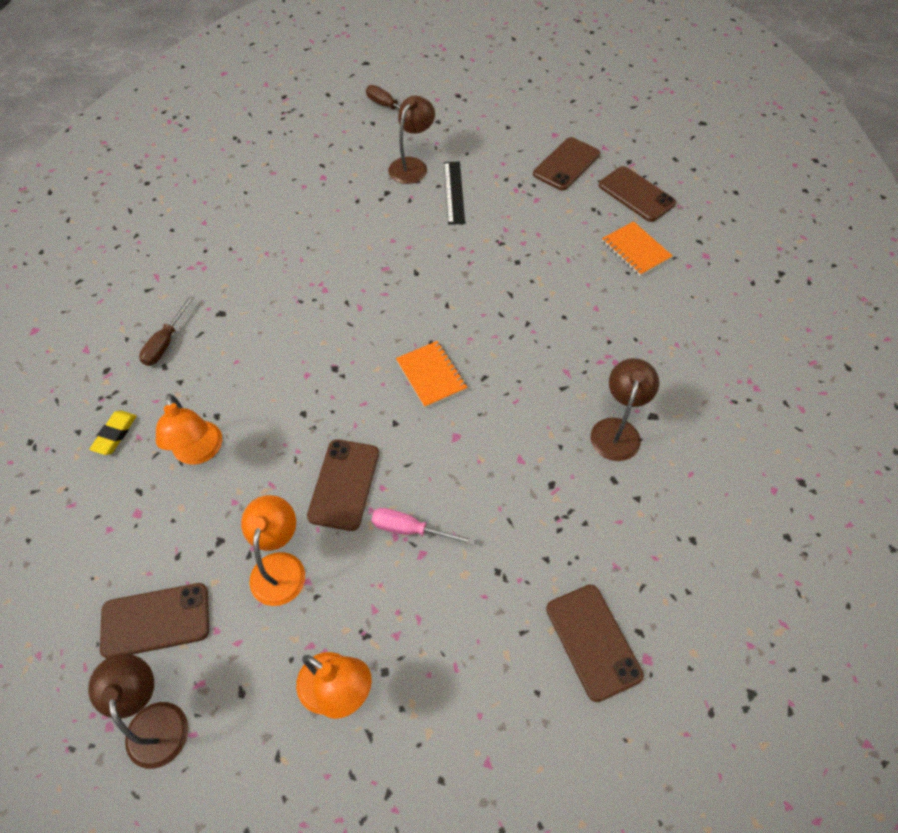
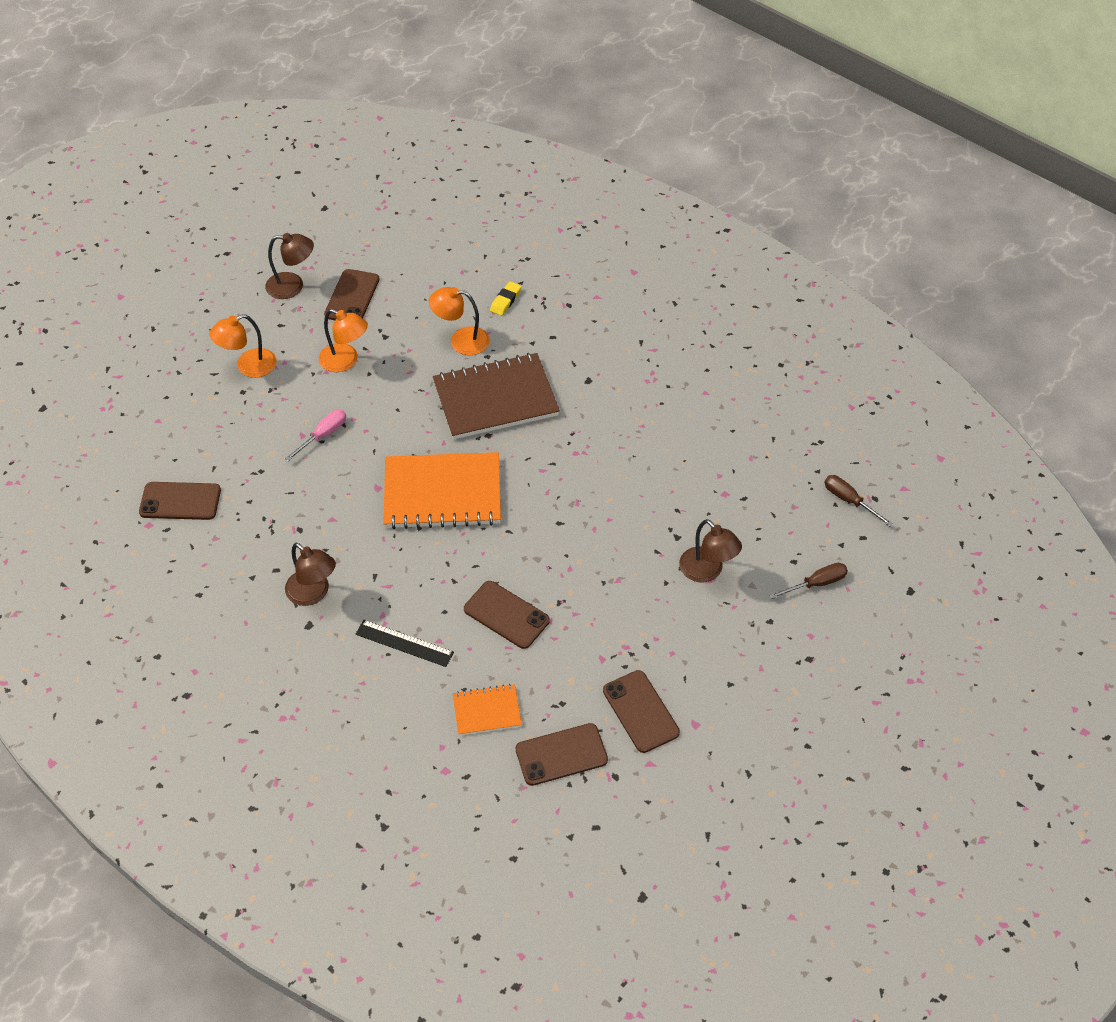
camera: 115 degrees right, 5 degrees down
yellow eraser [89,411,137,455] -> yellow eraser turned 75 degrees clockwise [490,281,522,316]
brown screwdriver [139,296,194,366] -> brown screwdriver moved to [824,475,893,527]
brown phone [307,439,379,531] -> brown phone moved to [464,581,550,649]
orange notebook [396,341,468,408] -> orange notebook [383,452,501,529], size x2.01
black ruler [444,162,465,225] -> black ruler moved to [355,620,454,667]
none -> brown notebook [433,353,560,439]

